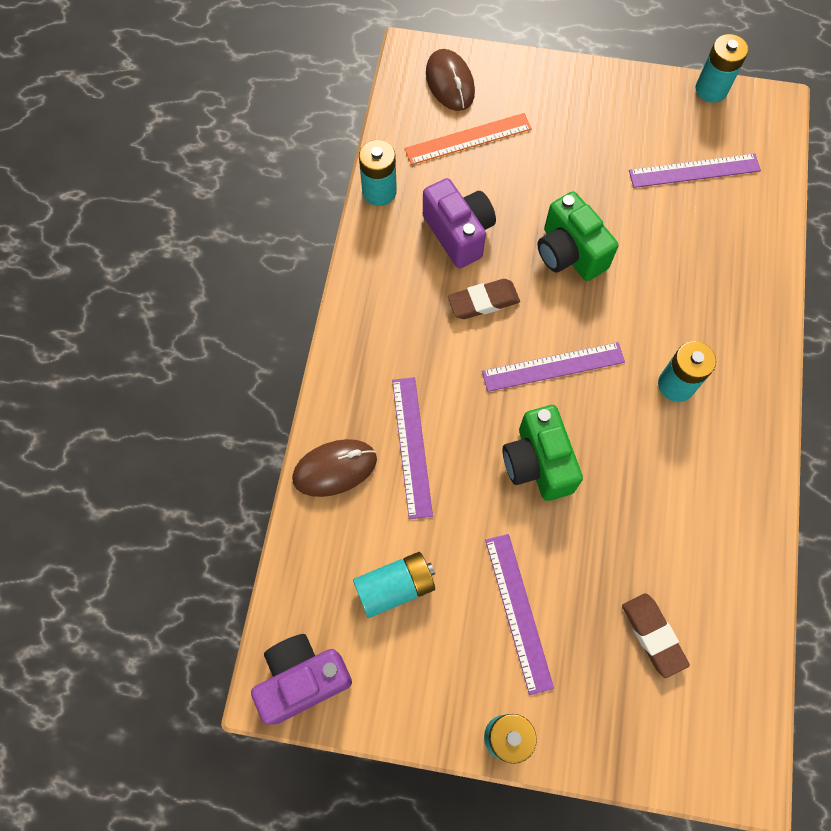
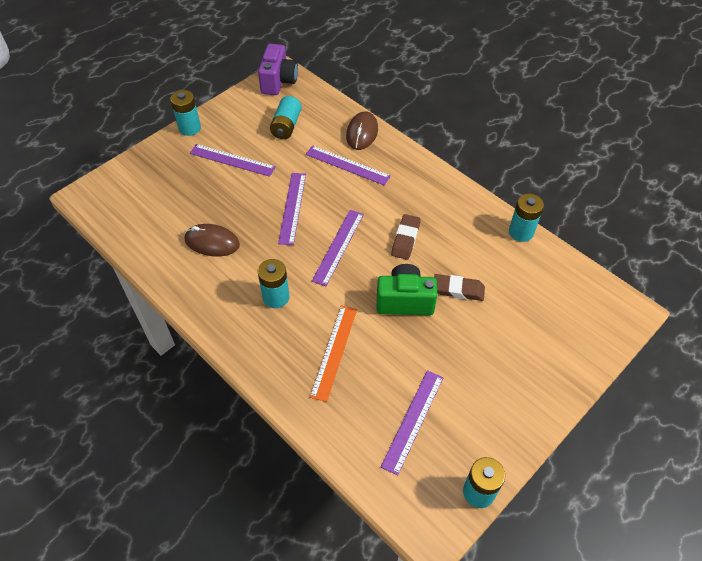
camera: 125 degrees right, 15 degrees down
orange ruler [405,113,532,165] -> orange ruler moved to [310,305,357,402]
purple camera [423,178,496,268] -> none
brown mouse [426,49,475,111] -> brown mouse moved to [184,224,240,256]
green camera [502,405,583,501] -> purple ruler [278,173,306,245]
brown eraser [622,593,690,678] -> brown eraser moved to [434,274,485,301]

